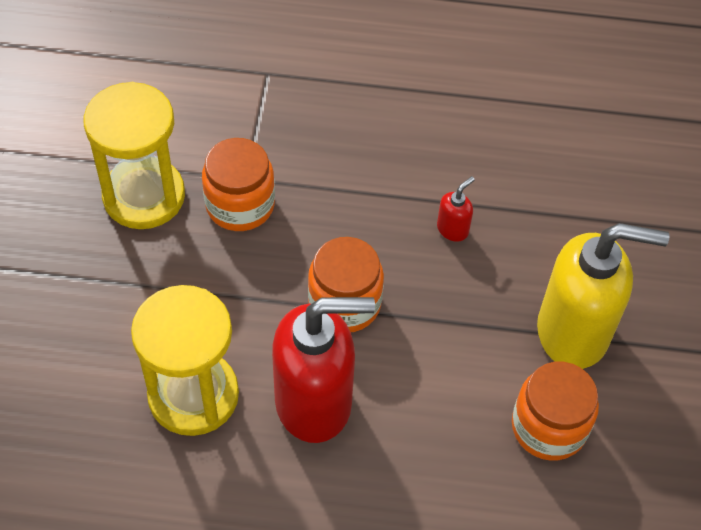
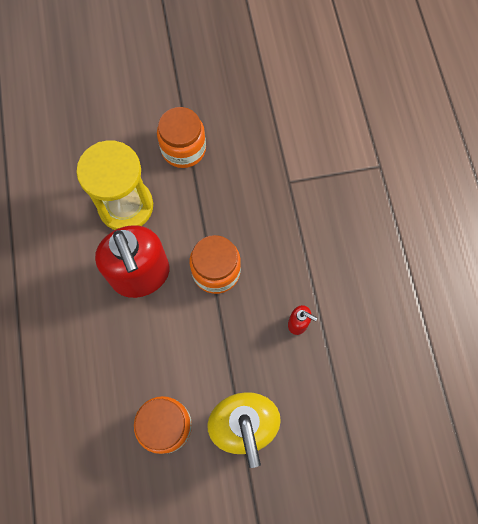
camera: 75 degrees right, 15 degrees up
yellow hourglass [83,82,185,229] -> none
orange jar [202,138,275,231] -> orange jar moved to [157,107,206,168]

